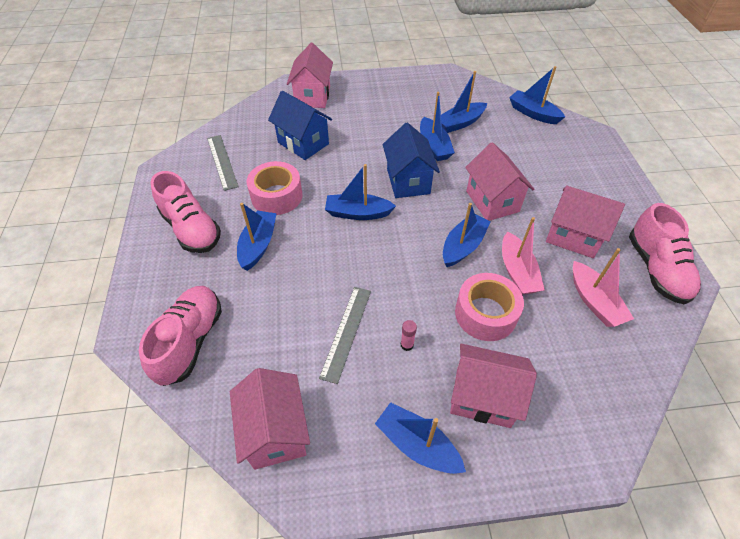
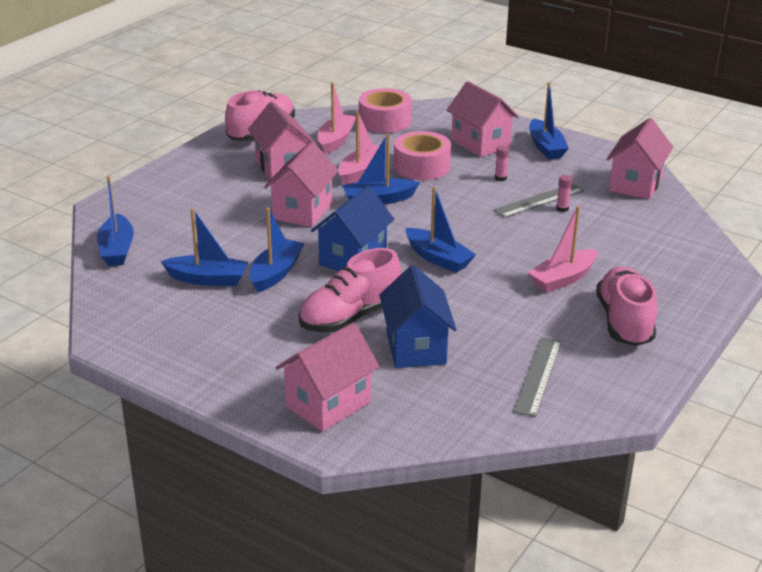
camera: 140 degrees left, 20 degrees down
pink shoe [139,286,222,386] -> pink shoe moved to [299,248,401,333]
blue boat [237,203,277,271] -> pink boat [528,206,598,293]
pink tape [247,161,302,215] -> pink tape moved to [359,88,412,133]
none -> pink glue stick [556,175,572,212]

